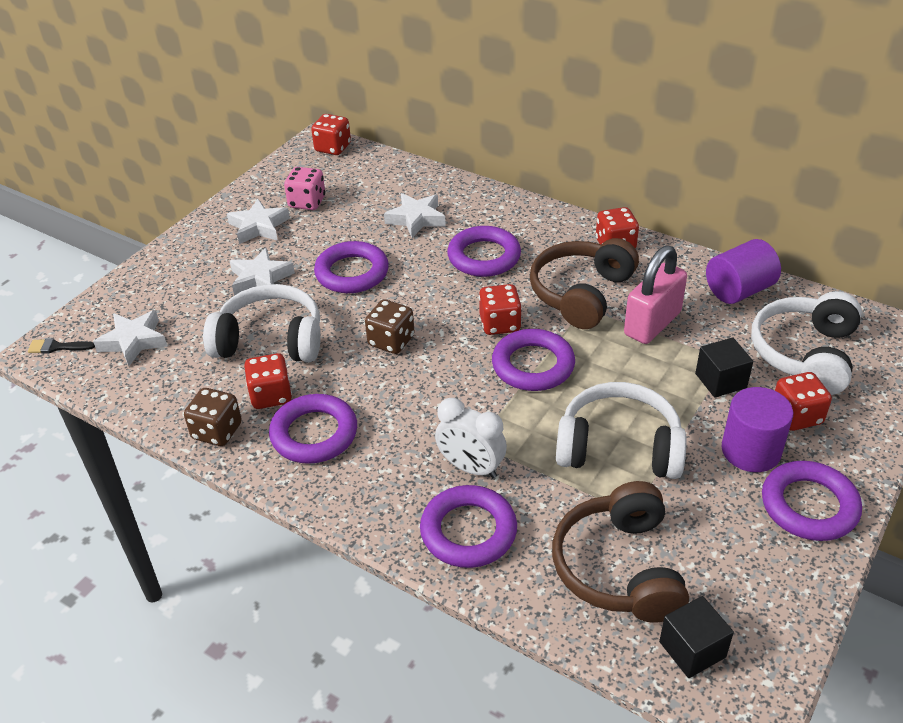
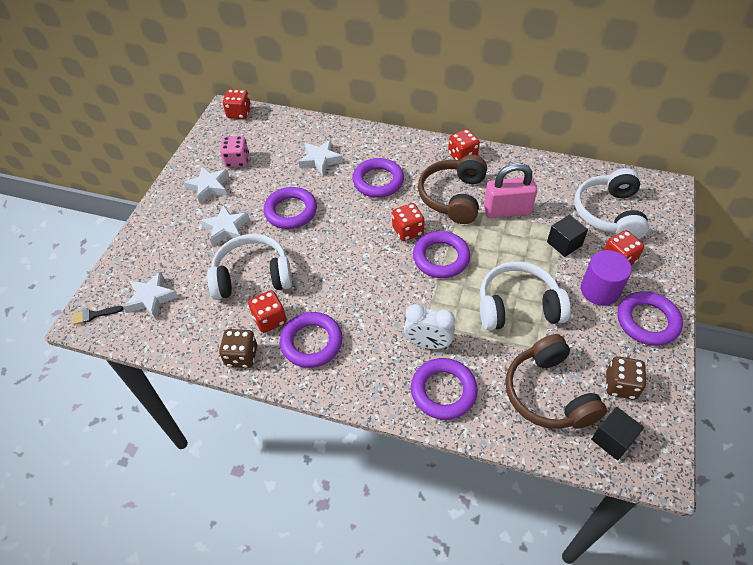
camera: 15 degrees left, 10 degrees up
brown dice [365,300,415,354] -> brown dice moved to [606,356,646,399]
pink padlock [624,245,687,344] -> pink padlock turned 60 degrees clockwise [484,163,537,218]
purple cylinder [706,239,781,304] -> none

